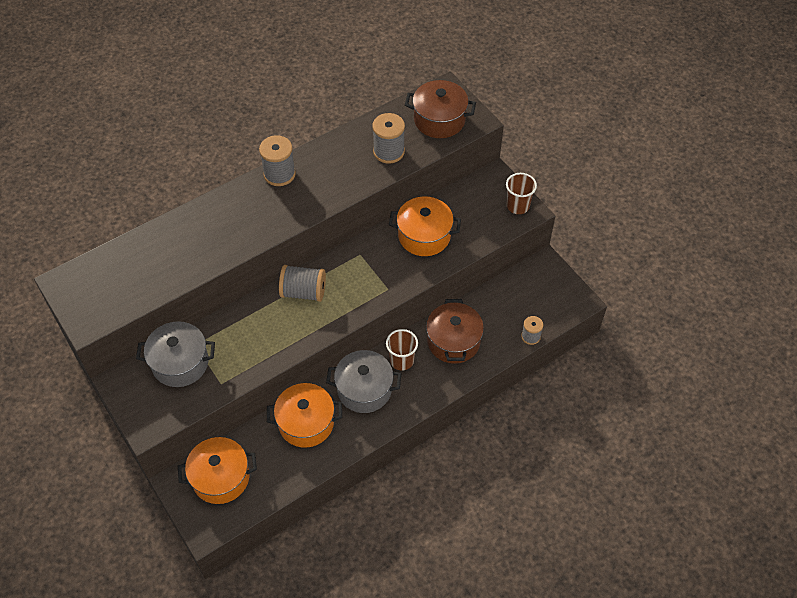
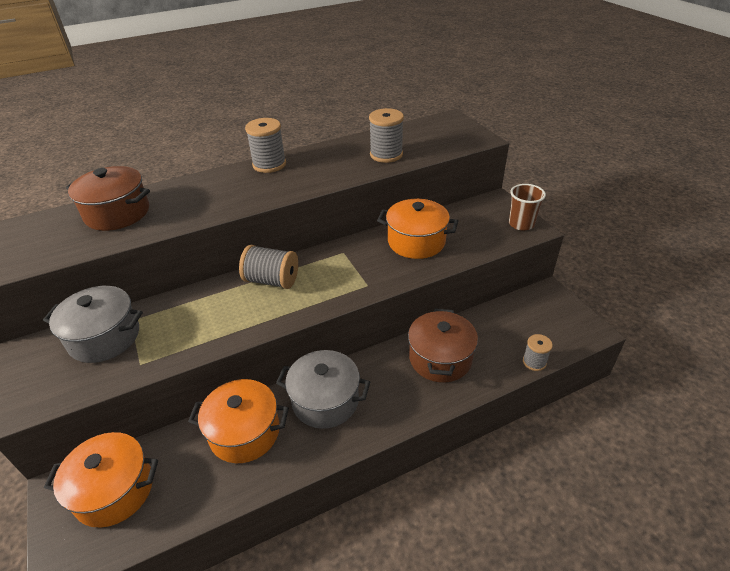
camera: 10 degrees right, 15 degrees down
brown cup [386,329,418,371] -> none
brown pot [405,80,476,138] -> brown pot moved to [66,166,150,231]

